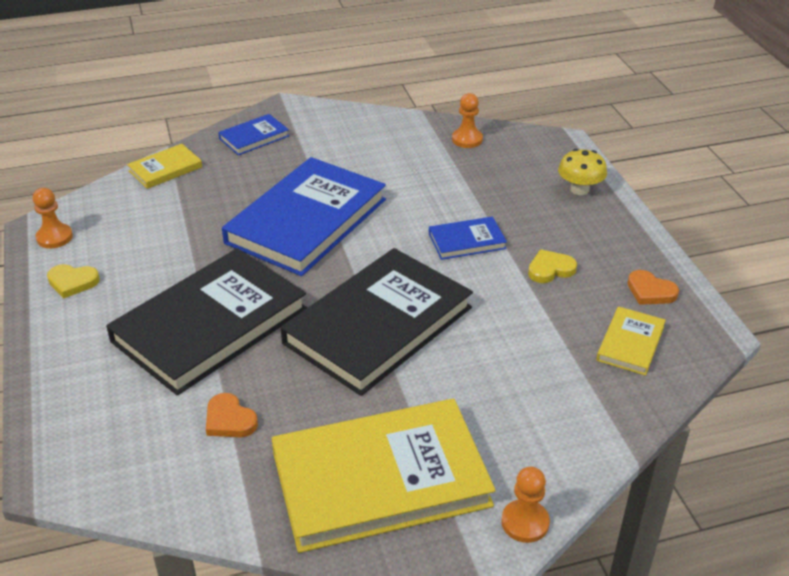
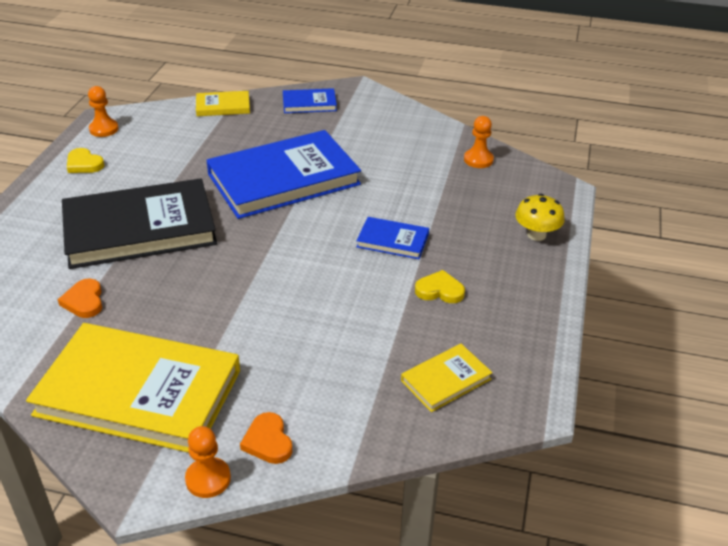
camera: 30 degrees right, 0 degrees up
black book [281,248,473,396] -> none
orange heart [628,270,679,305] -> orange heart moved to [240,412,293,464]

